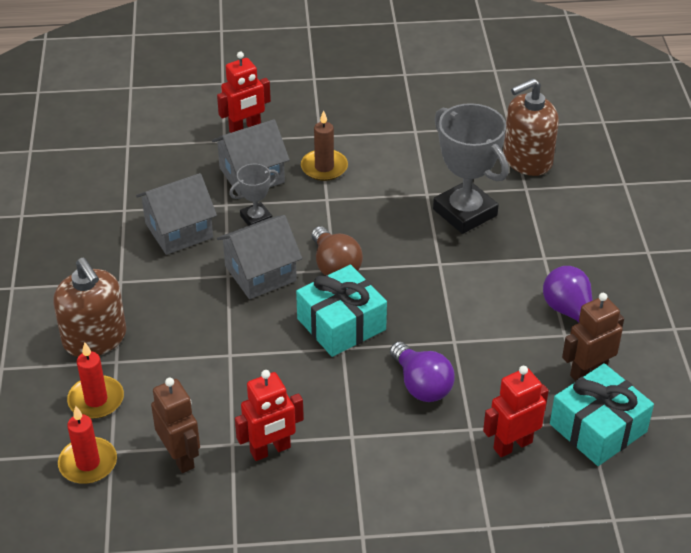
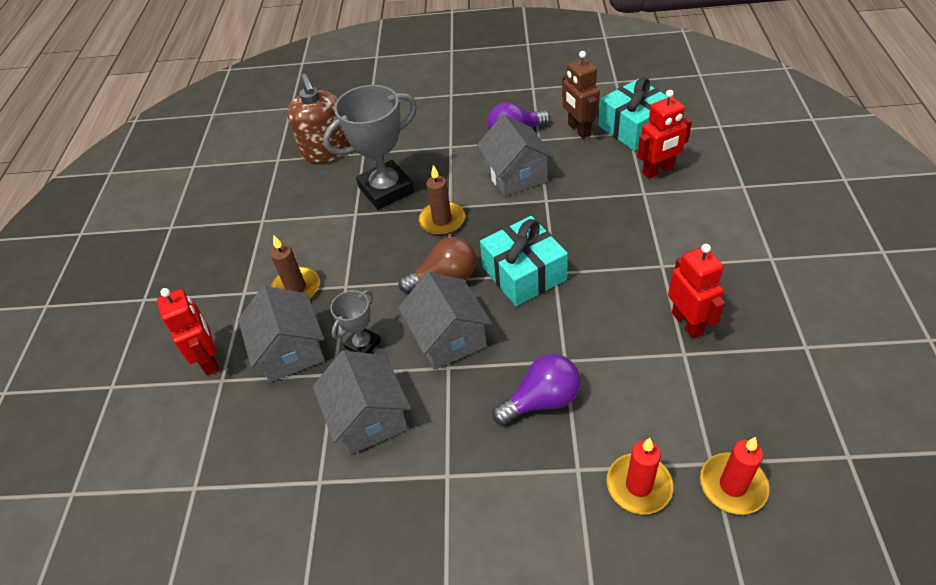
camera: 80 degrees left, 5 degrees up
brown soap dispenser [53,257,126,357] -> none
brown robot [151,378,200,473] -> none
grey trophy [229,164,279,226] -> grey trophy turned 60 degrees clockwise [330,290,381,353]
purple light bulb [390,342,455,402] -> purple light bulb moved to [492,354,581,425]
red robot [483,366,549,457] -> red robot turned 90 degrees counterclockwise [637,90,692,179]
none -> brown candle [418,165,465,235]
none -> grey house [477,114,555,196]

